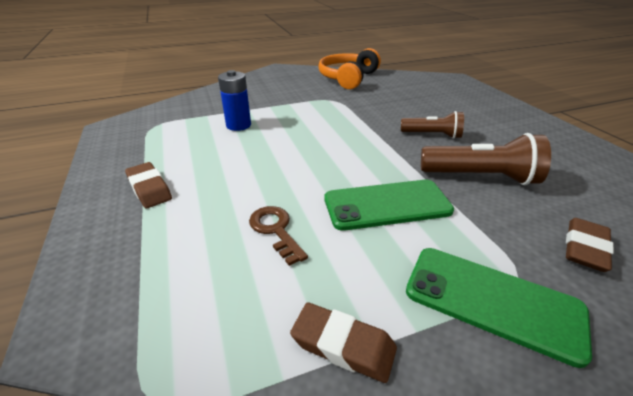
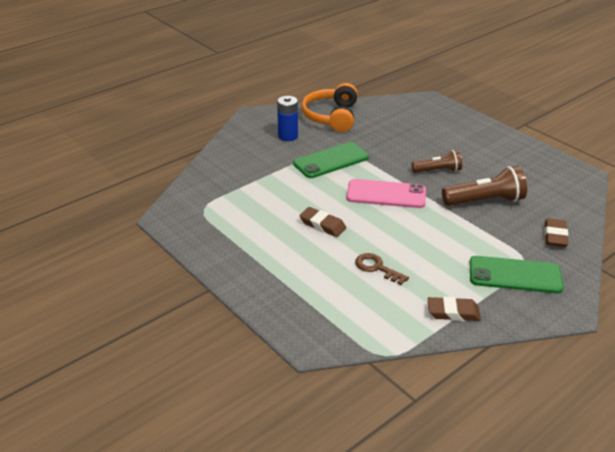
camera: 20 degrees left, 0 degrees up
brown eraser [125,162,172,208] -> brown eraser moved to [299,207,346,237]
blue battery [218,70,251,131] -> blue battery moved to [277,96,298,141]
green phone [324,180,454,231] -> green phone moved to [293,142,369,178]
none -> pink phone [346,179,426,208]

